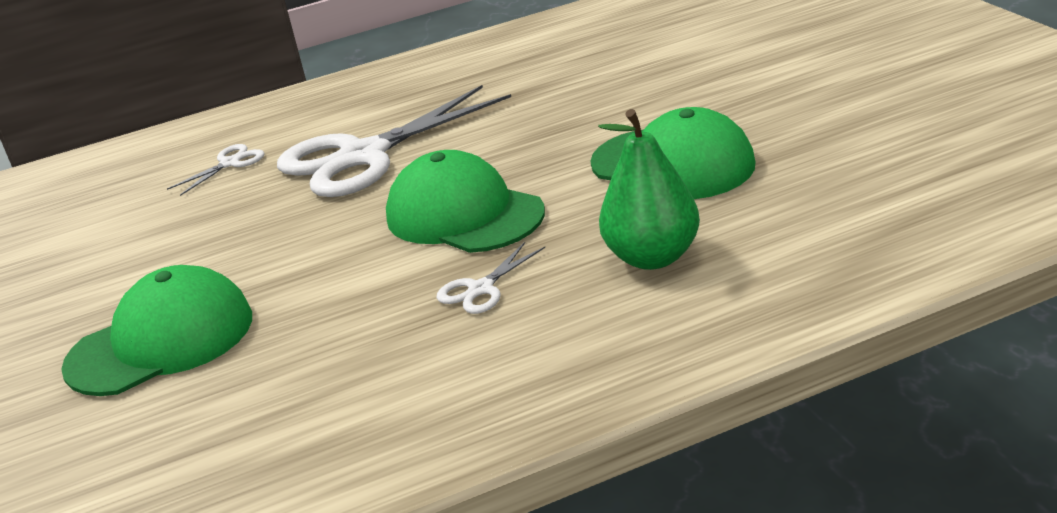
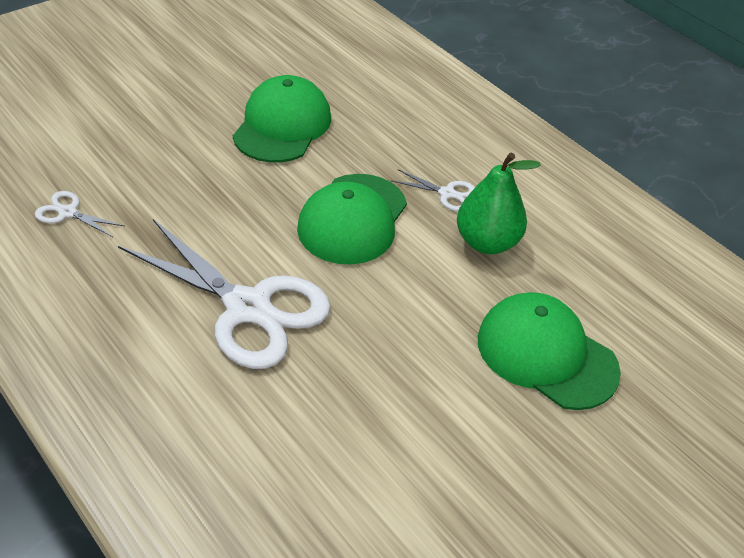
camera: 115 degrees left, 15 degrees up
white scissors [167,144,265,196] -> white scissors moved to [35,191,124,237]
green pear [598,109,700,270] -> green pear moved to [457,153,541,254]

